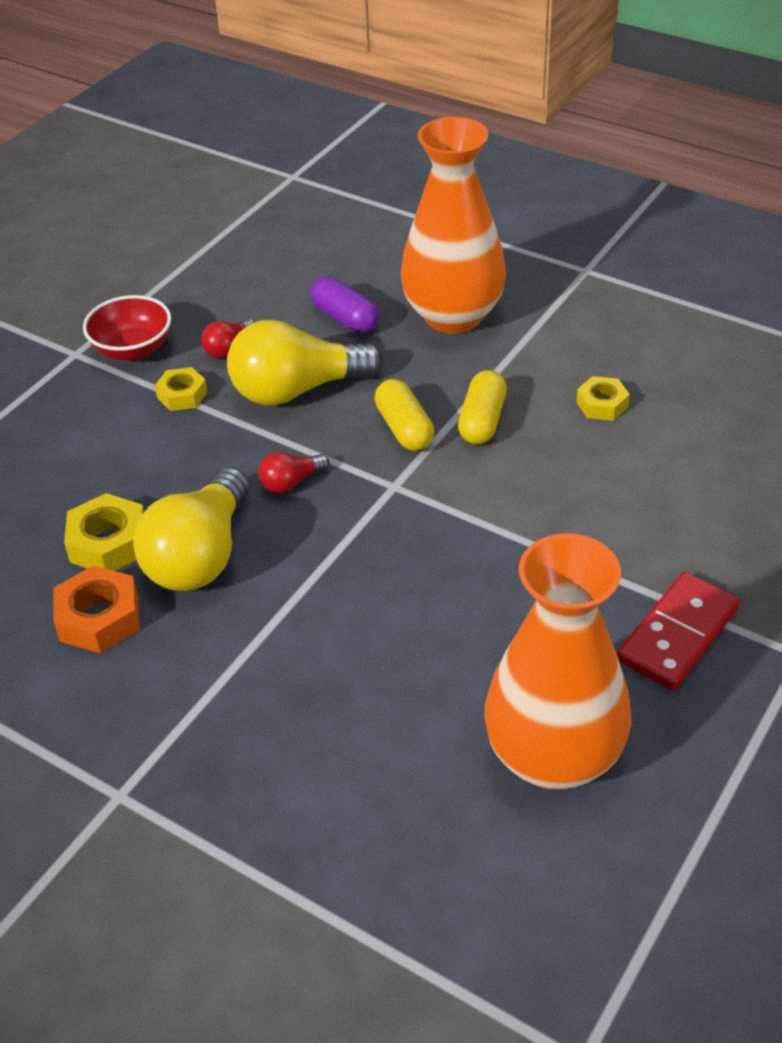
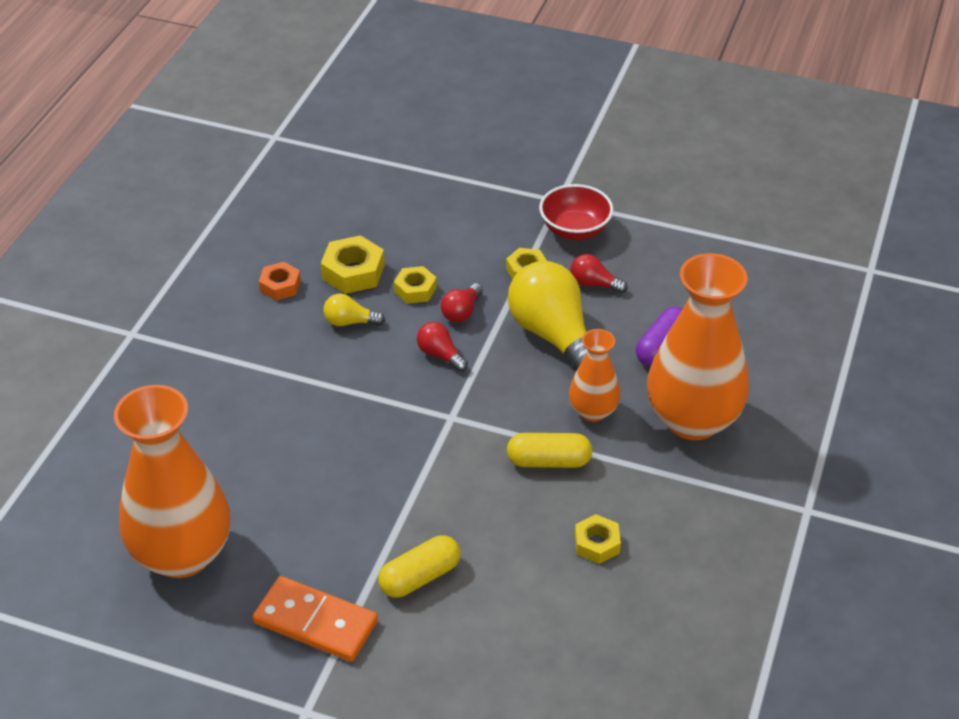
camera: 75 degrees right, 0 degrees up
orange nut [53,566,140,653] -> orange nut [259,262,301,300], size x0.65
yellow light bulb [133,467,249,591] -> yellow light bulb [323,293,385,326], size x0.46
yellow capsule [375,379,434,451] -> yellow capsule moved to [378,535,461,598]
red domino [617,572,740,690] -> orange domino [252,576,378,662]
none -> yellow nut [394,266,437,304]
none -> red light bulb [441,283,483,322]
none -> orange vase [569,329,620,422]

